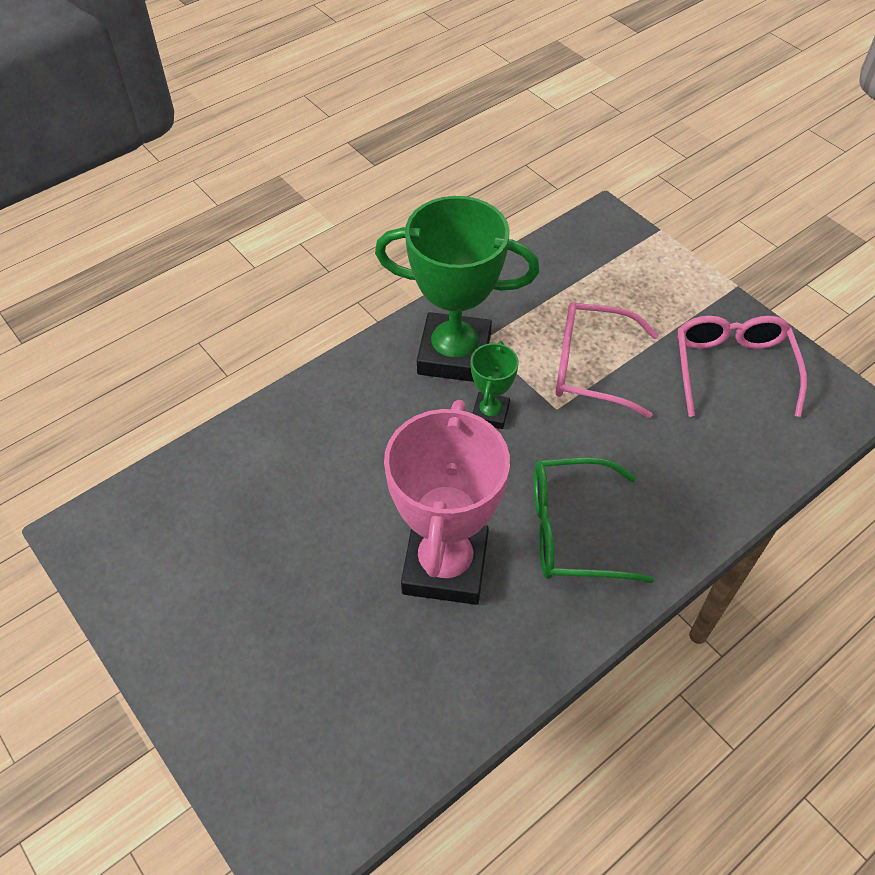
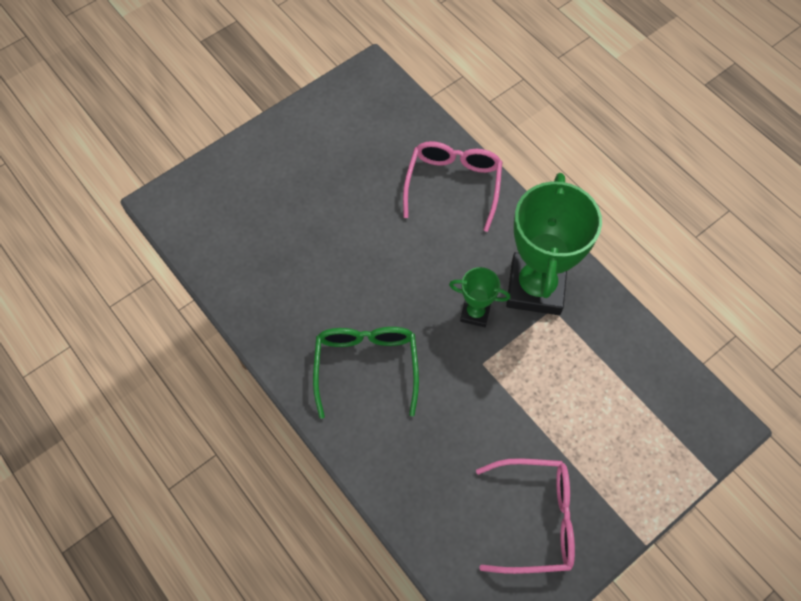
camera: 90 degrees right, 10 degrees up
pink trophy [384,400,510,605] -> none
pink glasses [556,302,658,418] -> pink glasses moved to [403,141,502,232]

